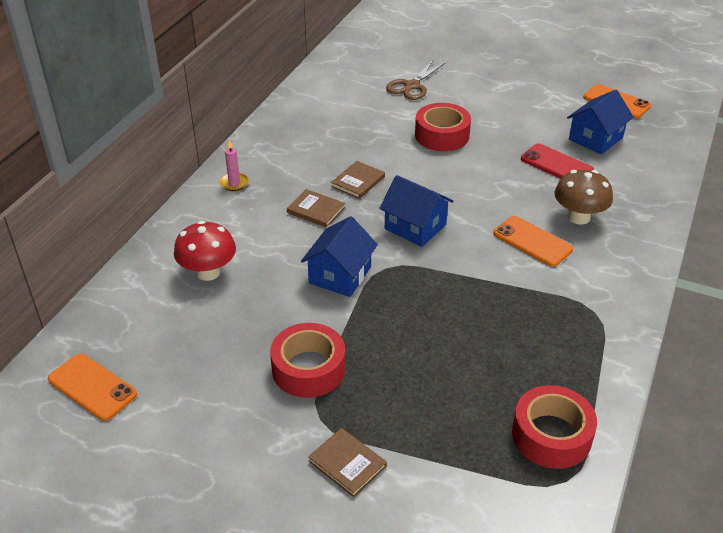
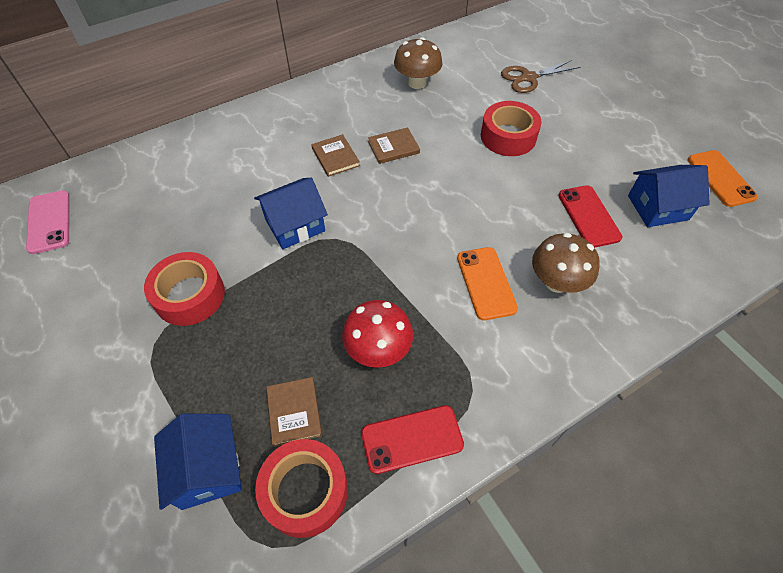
camera: 35 degrees right, 15 degrees up
orange phone [48,353,137,421] -> pink phone [26,190,70,254]
red mushroom [174,221,236,281] -> red mushroom moved to [342,300,413,368]
pink candle [219,140,249,191] -> none
brown book [308,428,387,497] -> brown book moved to [266,377,322,447]
blue house [379,175,454,247] -> blue house moved to [154,414,242,510]
none -> red phone [361,405,464,474]
none -> brown mushroom [394,37,443,89]

